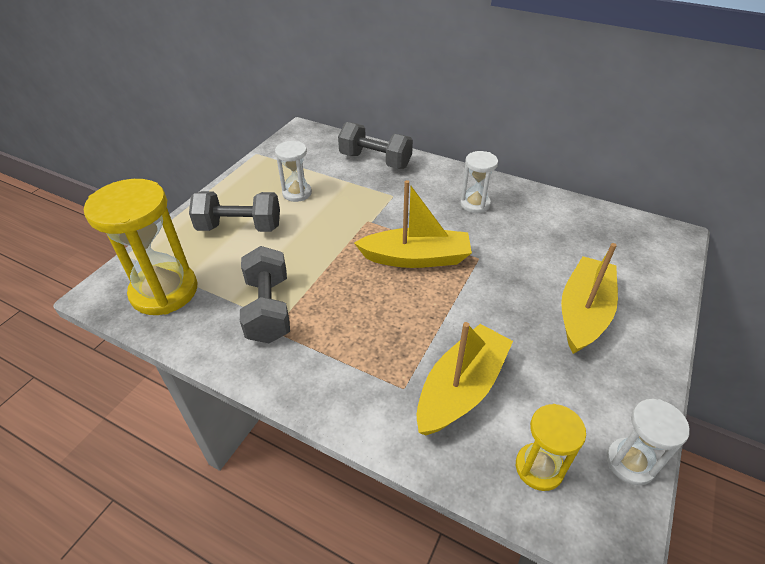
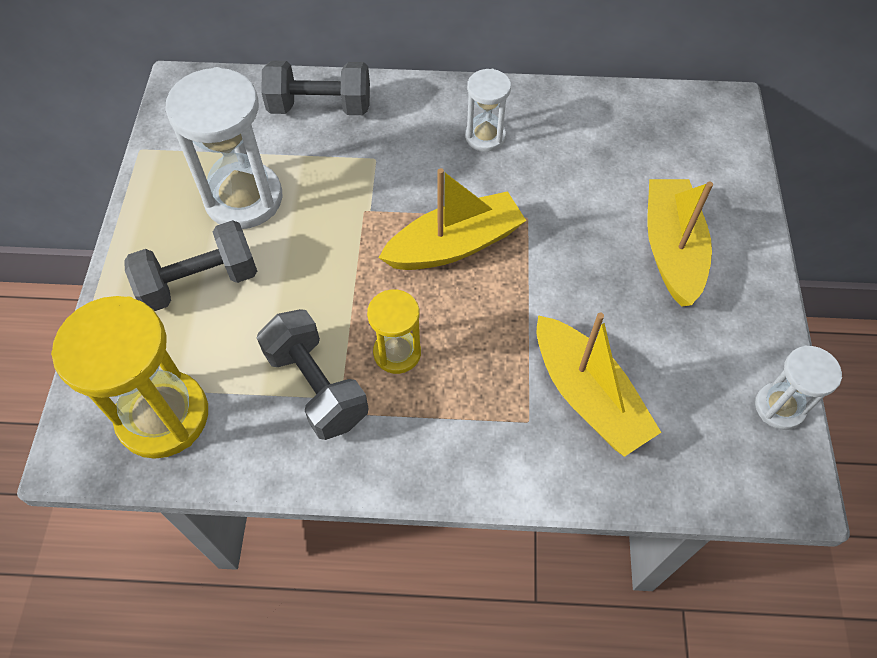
camera: 25 degrees left, 15 degrees up
white hourglass [275,141,312,202] -> white hourglass [165,67,282,229], size x1.83
yellow boat [416,322,513,435] -> yellow boat turned 135 degrees clockwise [537,313,661,457]
yellow hourglass [516,404,586,491] -> yellow hourglass moved to [367,290,421,374]

